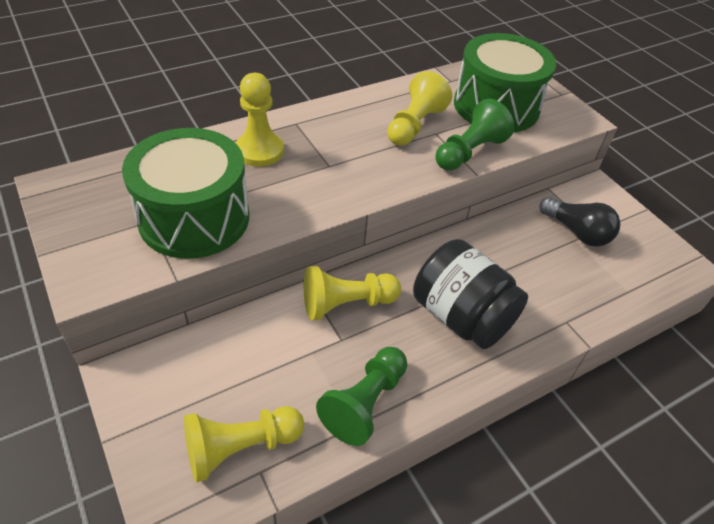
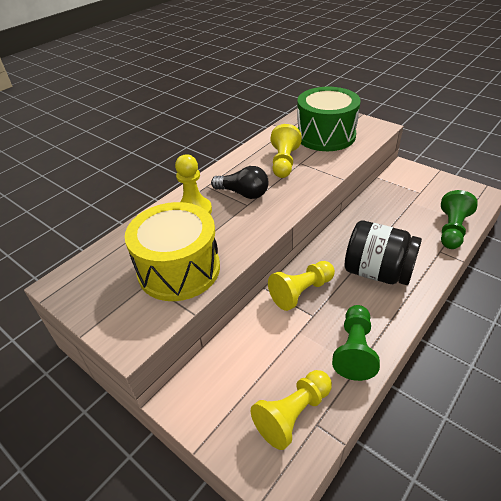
camera: 15 degrees left, 5 degrees down
green drum [122,128,249,259] -> yellow drum [125,202,220,301]
green pawn [435,99,514,171] -> green pawn moved to [441,190,478,249]
black light bulb [539,197,620,247] -> black light bulb moved to [211,166,268,199]

